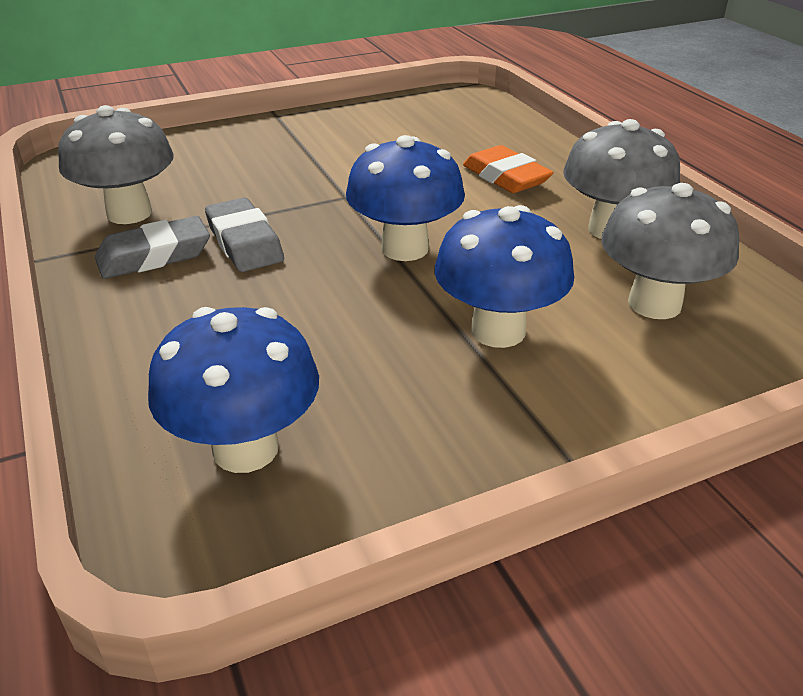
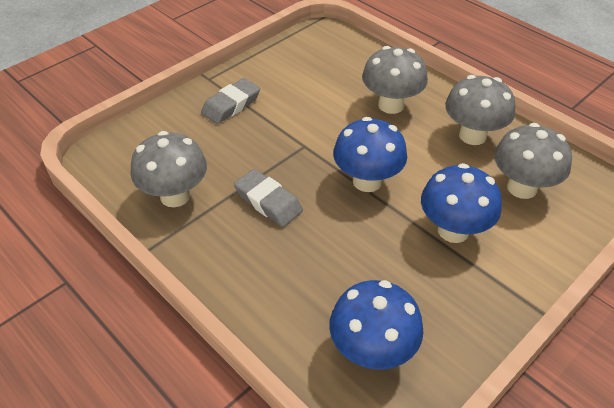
camera: 20 degrees left, 10 degrees up
grey eraser [95,216,210,279] -> grey eraser moved to [201,78,260,124]
orange eraser [463,145,553,193] -> grey mushroom [362,46,428,114]

